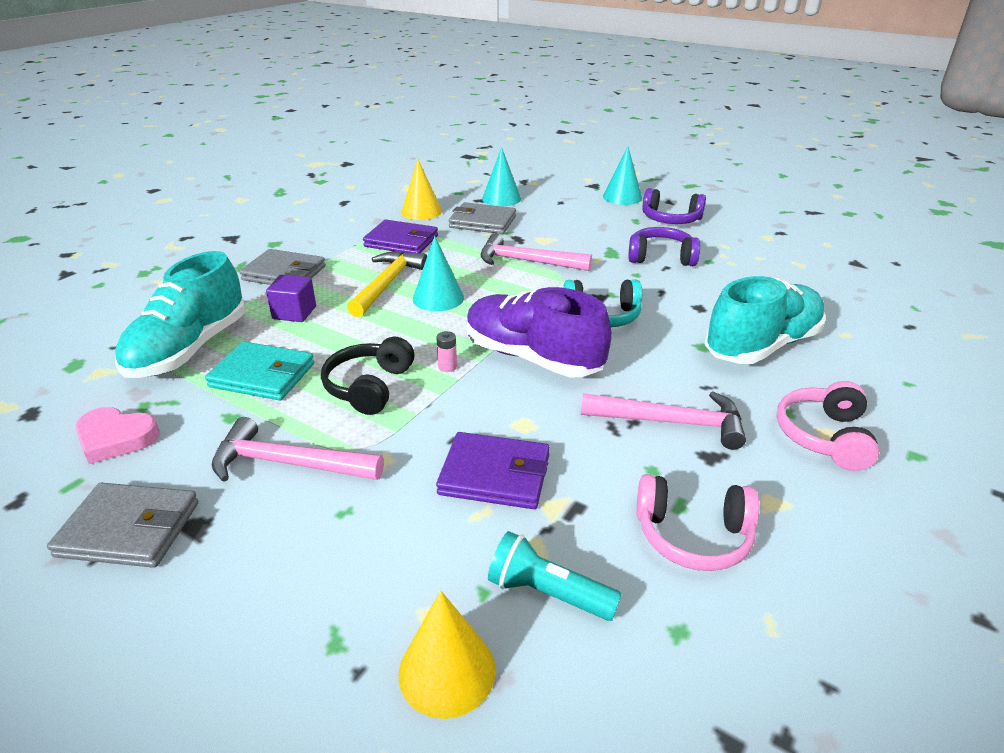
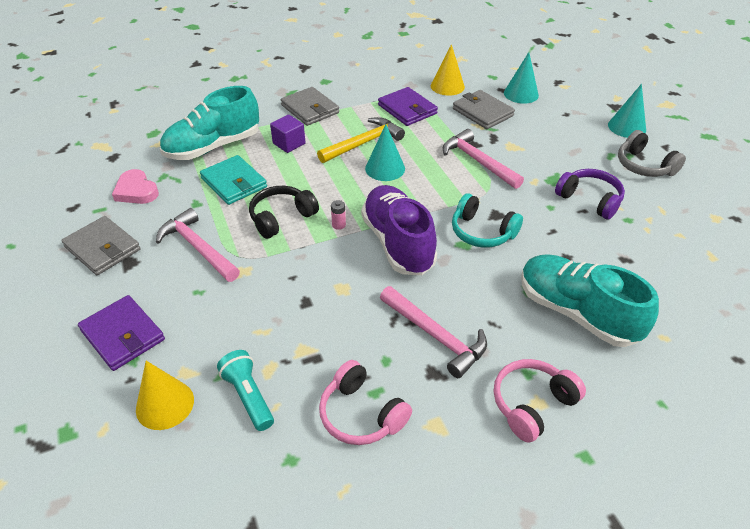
camera: 35 degrees right, 10 degrees up
purple wallet [436,432,550,509] -> purple wallet moved to [78,295,165,371]
purple headphones [642,188,706,224] -> grey headphones [618,130,686,177]
turquoise shoe [705,276,826,364] -> turquoise shoe turned 135 degrees counterclockwise [521,254,659,347]

